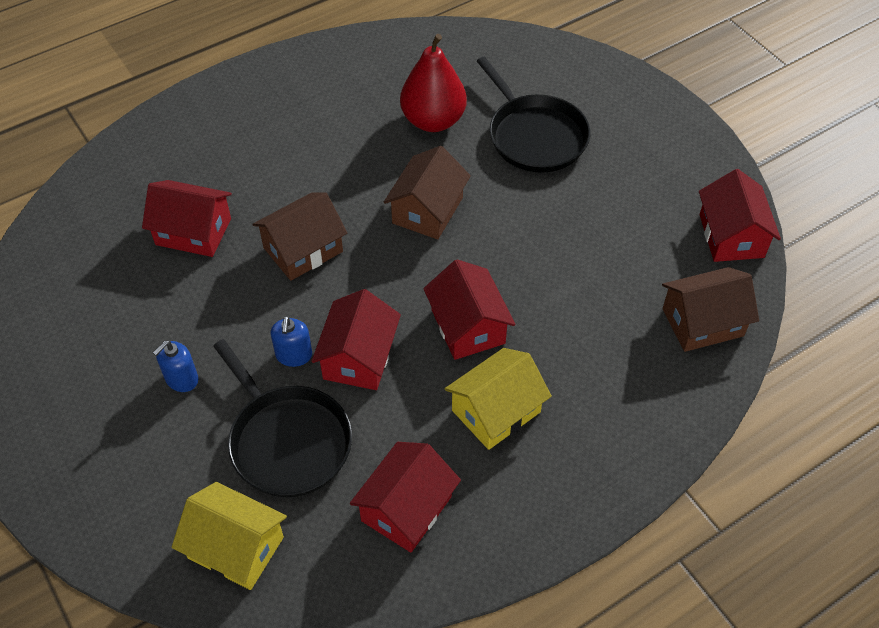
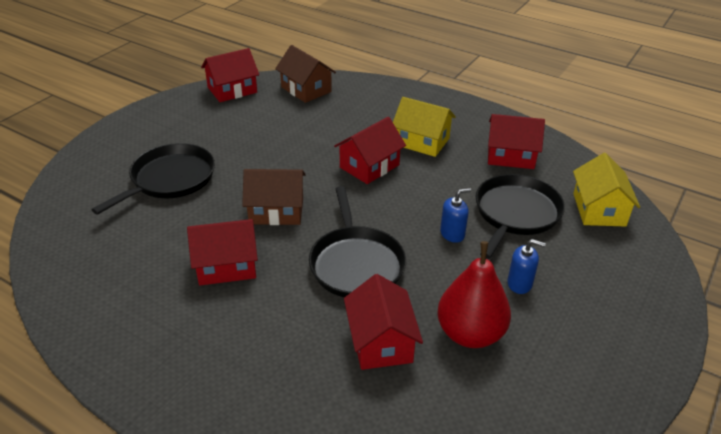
camera: 115 degrees left, 15 degrees down
brown house [252,192,347,281] -> black pan [309,186,406,297]
red house [311,289,401,390] -> red house moved to [187,219,258,285]
red pear [400,34,467,132] -> red pear moved to [437,241,511,348]

